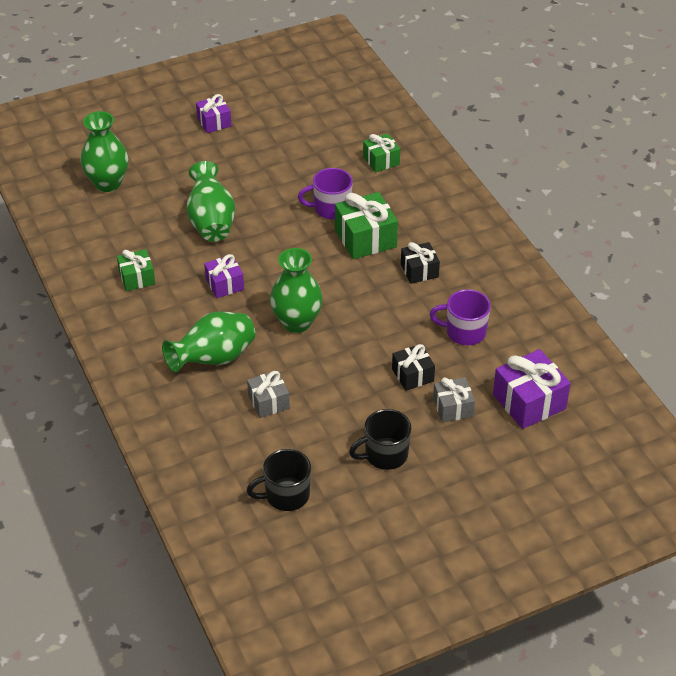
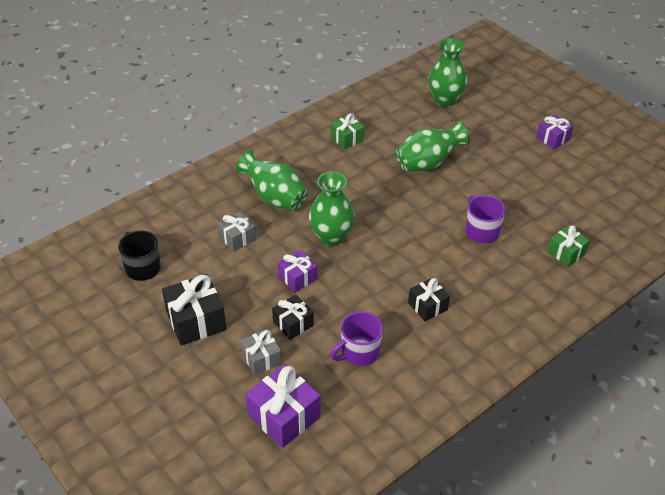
camera: 75 degrees right, 0 degrees up
purple gift [204,254,244,298] -> purple gift moved to [278,250,317,292]
green gift [335,192,398,259] -> none
black mug [349,409,411,470] -> black gift [162,274,226,345]
purple mug [430,289,491,345] -> purple mug turned 120 degrees counterclockwise [330,311,383,366]

